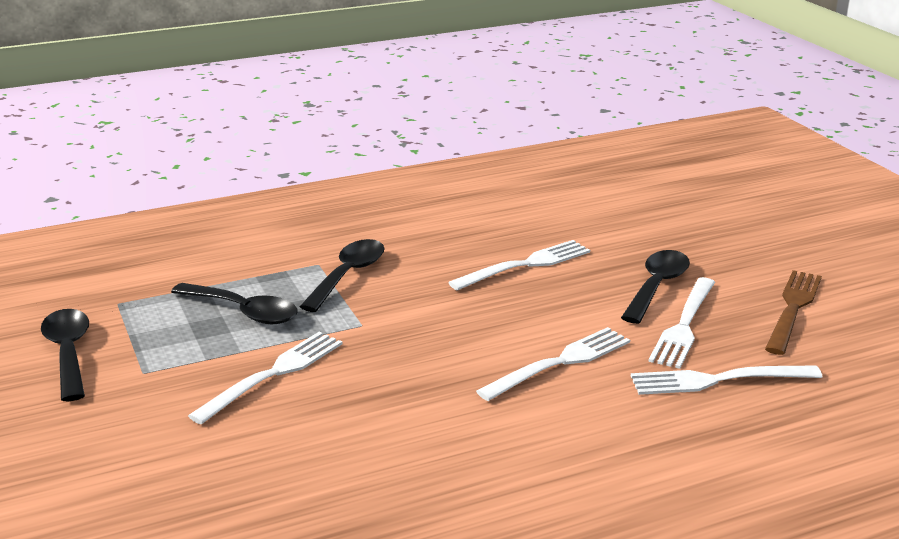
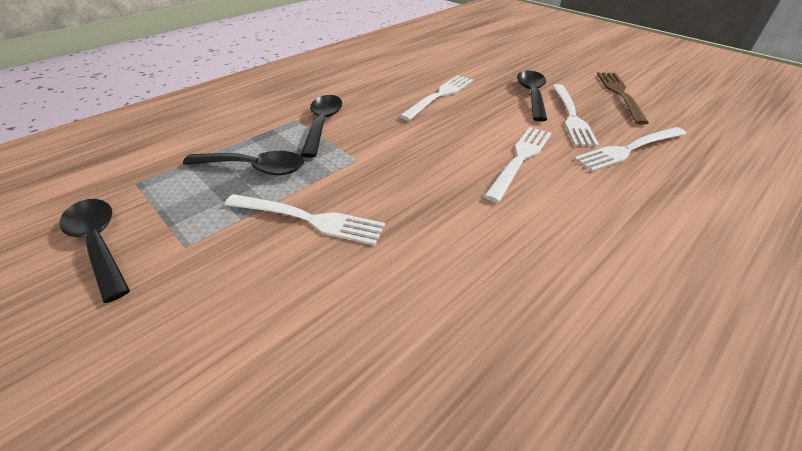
camera: 20 degrees left, 15 degrees up
white fork [188,332,343,425] -> white fork turned 90 degrees clockwise [224,194,385,245]

